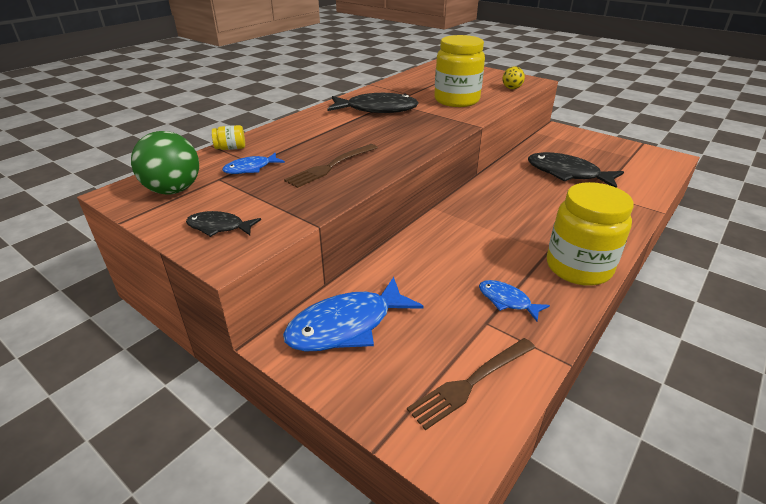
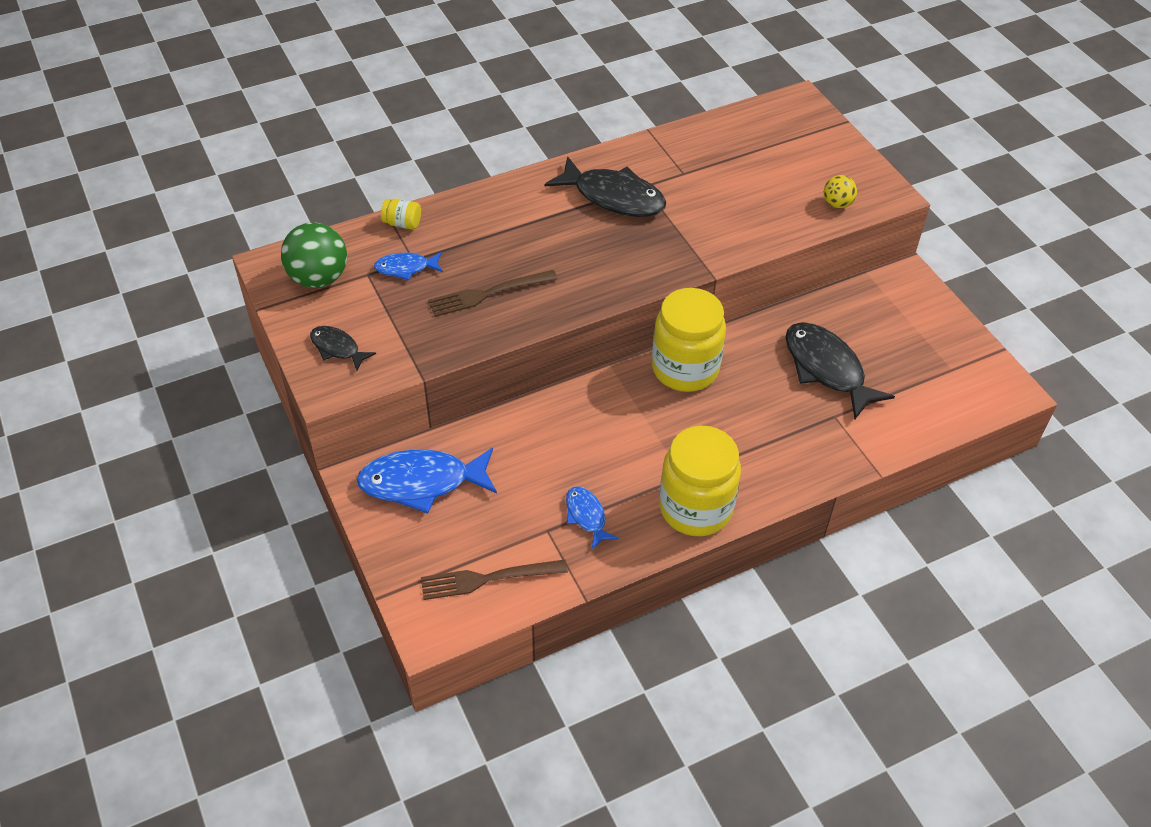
camera: 25 degrees right, 15 degrees up
yellow jar [434,35,485,107] -> yellow jar moved to [652,288,726,392]

